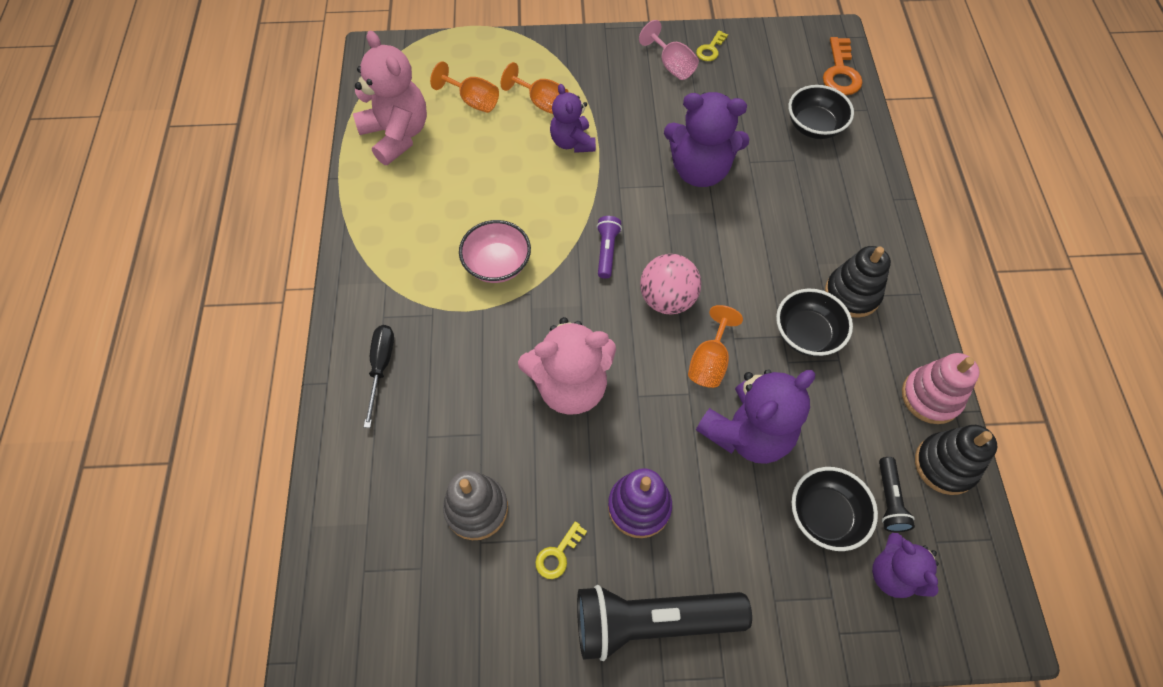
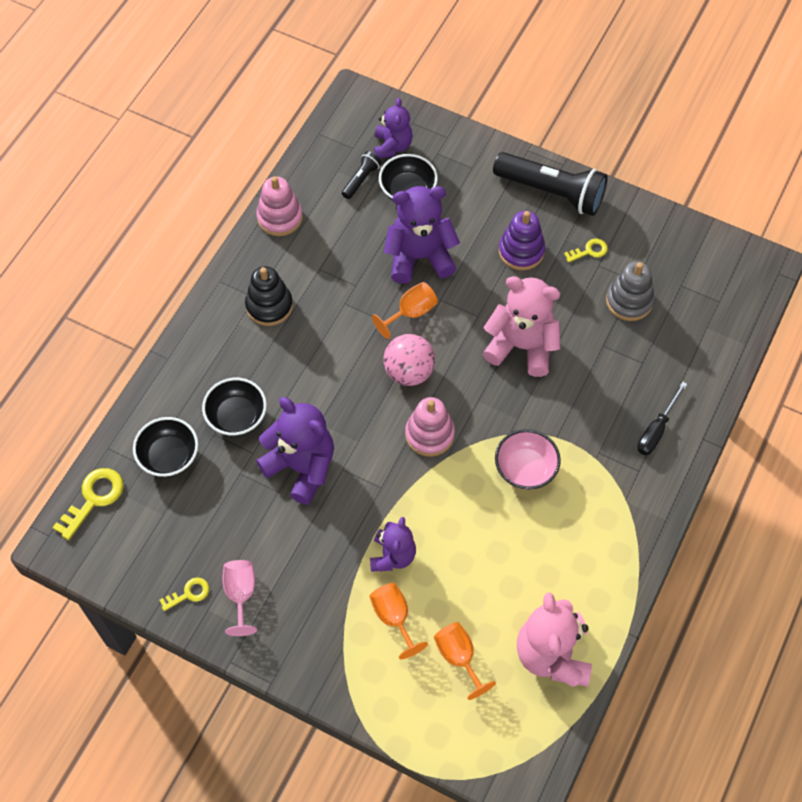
camera: 150 degrees left, 0 degrees up
purple flashlight [597,216,622,279] -> pink stacking toy [405,397,455,457]
black bowl [776,289,853,357] -> black bowl moved to [202,378,267,436]
orange key [823,37,863,95] -> yellow key [52,468,124,540]
black stacking toy [915,425,997,495] -> none

